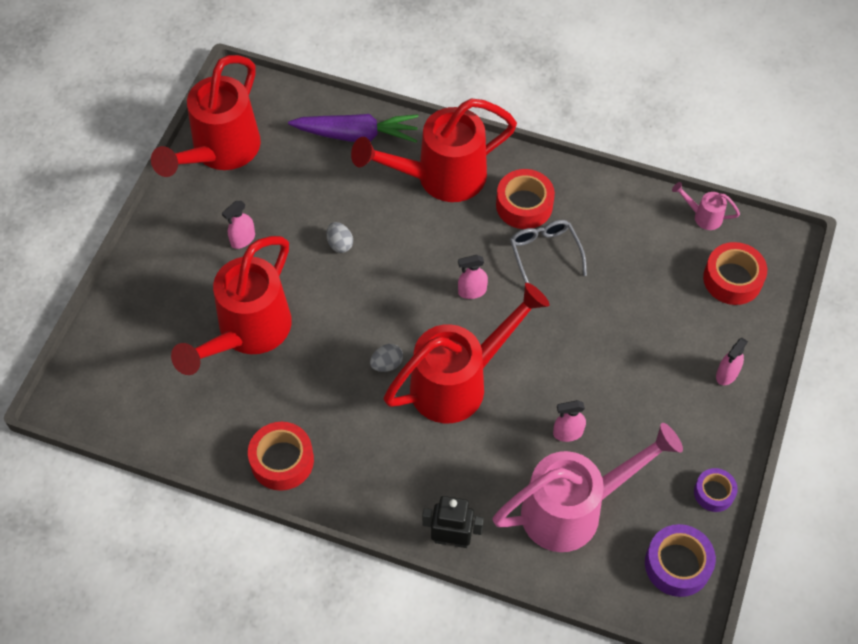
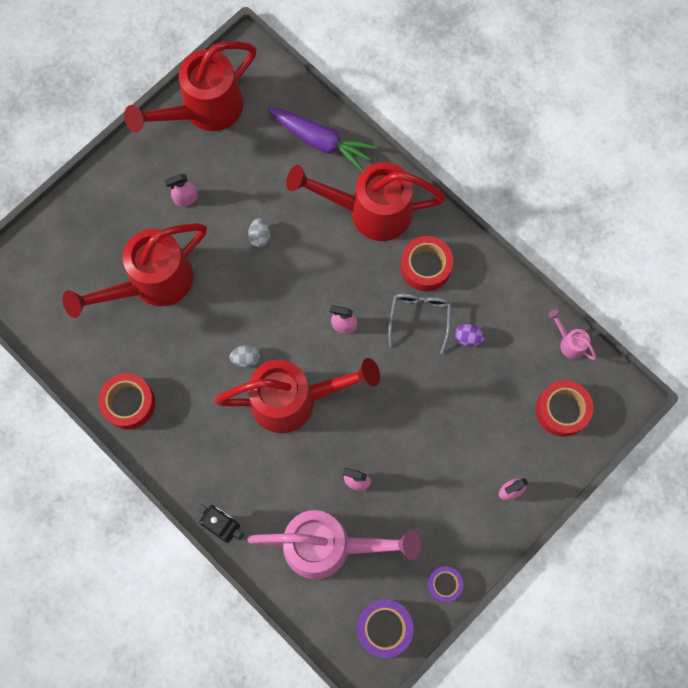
camera: 25 degrees right, 15 degrees up
none -> purple egg [455,324,485,346]

